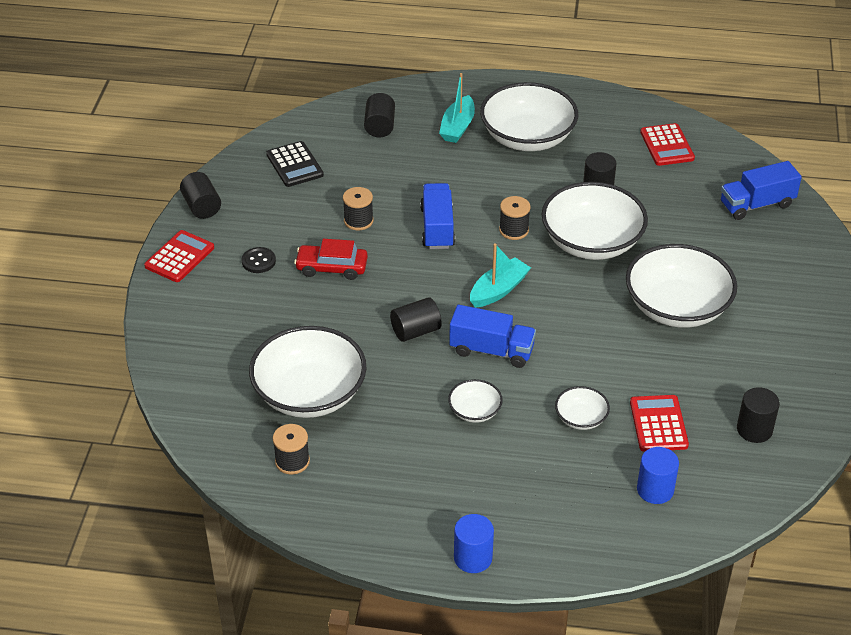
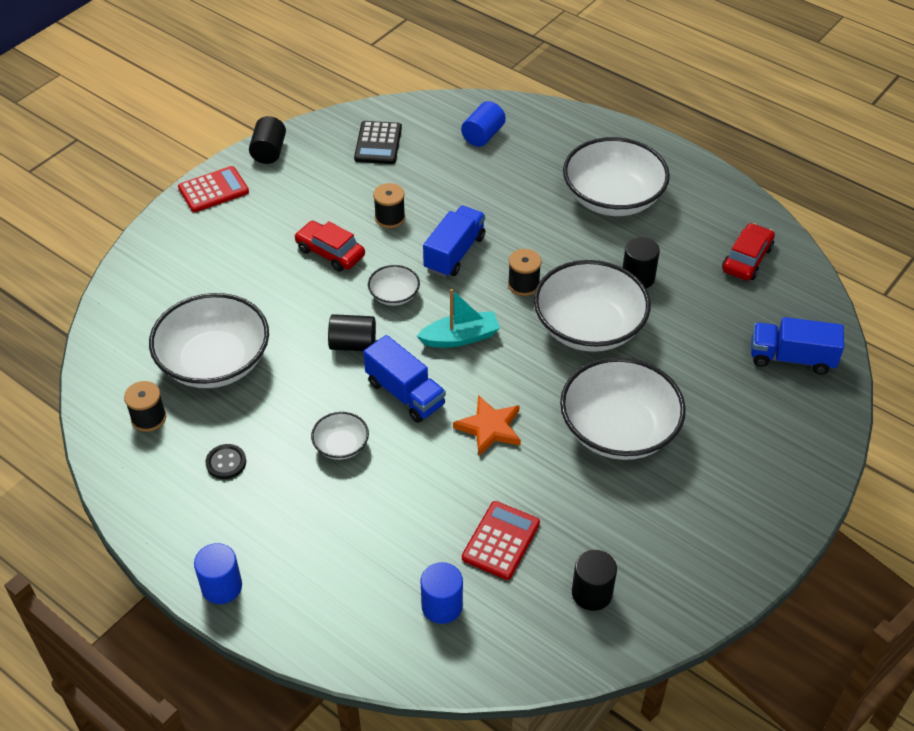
camera: 30 degrees right, 5 degrees up
black button [242,247,276,273] -> black button moved to [205,444,246,479]
black cylinder [364,93,395,137] -> blue cylinder [461,101,506,147]
turquoise boat [439,73,475,143] -> none
white bowl [555,386,610,430] -> white bowl moved to [368,265,420,306]
red calculator [640,123,695,166] -> red car [722,223,775,280]
none -> orange star [453,395,521,456]

